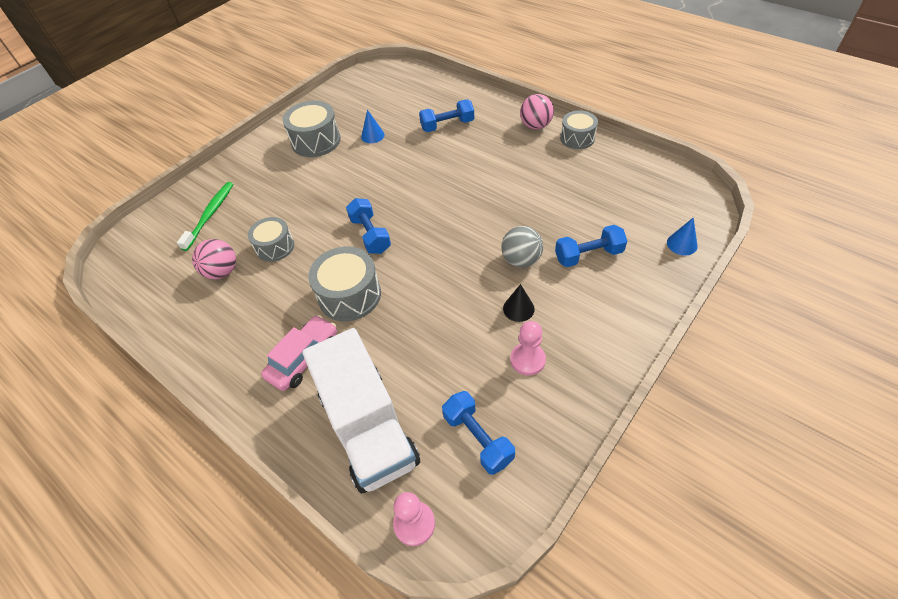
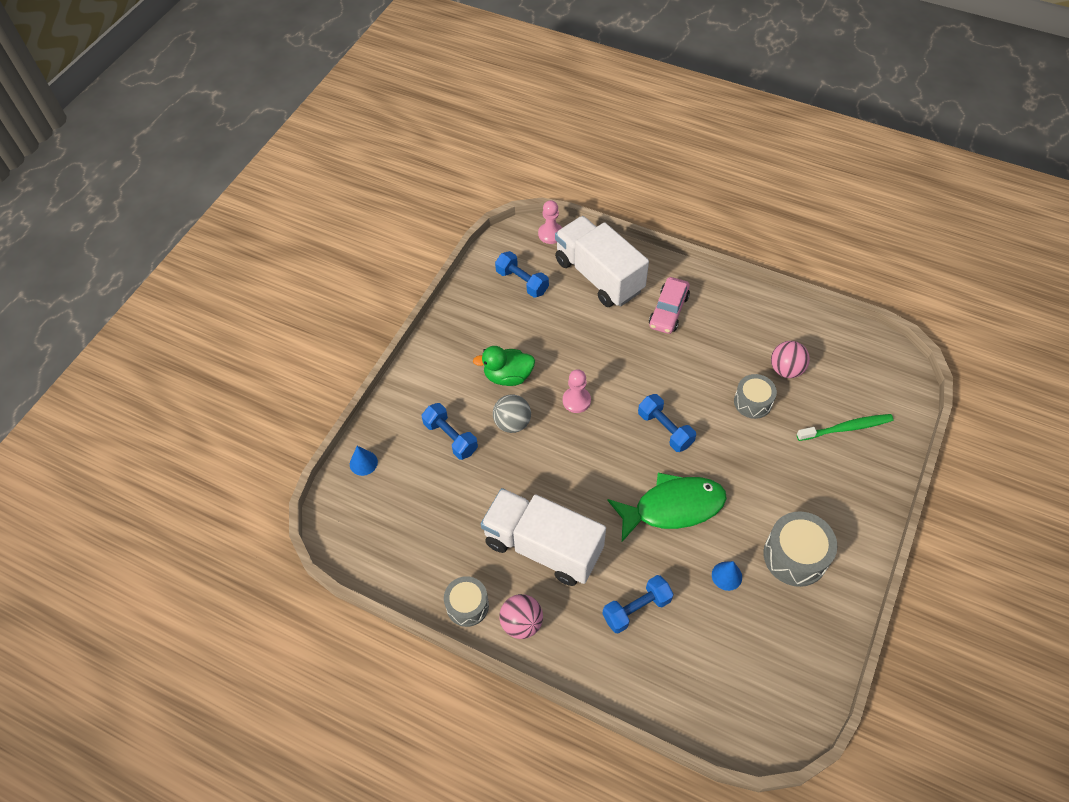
camera: 165 degrees right, 5 degrees up
green toothbrush [177,182,233,251] -> green toothbrush turned 105 degrees counterclockwise [797,414,894,441]
grey drum [308,246,381,321] -> none
black cone [503,284,535,322] -> green duck [473,346,535,386]
pink pawn [510,321,546,376] -> pink pawn moved to [563,369,591,413]
blue dumbbell [555,225,627,267] -> blue dumbbell turned 75 degrees clockwise [422,403,478,460]
none -> white truck [481,488,606,586]
none -> green fish [607,473,727,542]

